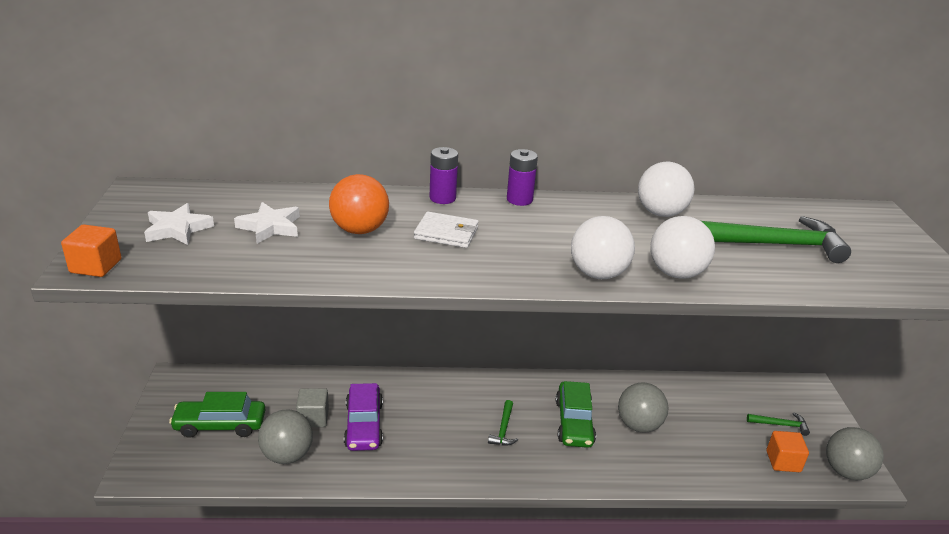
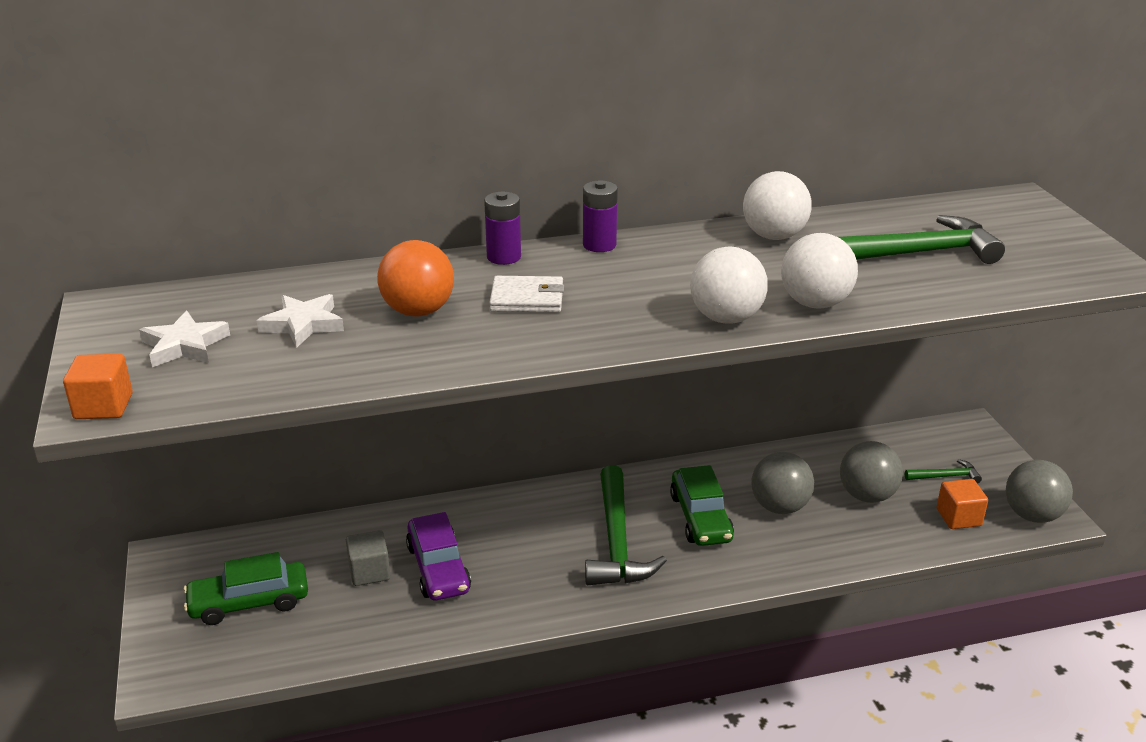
camera: 10 degrees left, 0 degrees up
grey ball [258,409,313,464] -> grey ball moved to [840,441,903,503]
green hammer [488,400,518,446] -> green hammer [585,465,667,585], size x2.14

